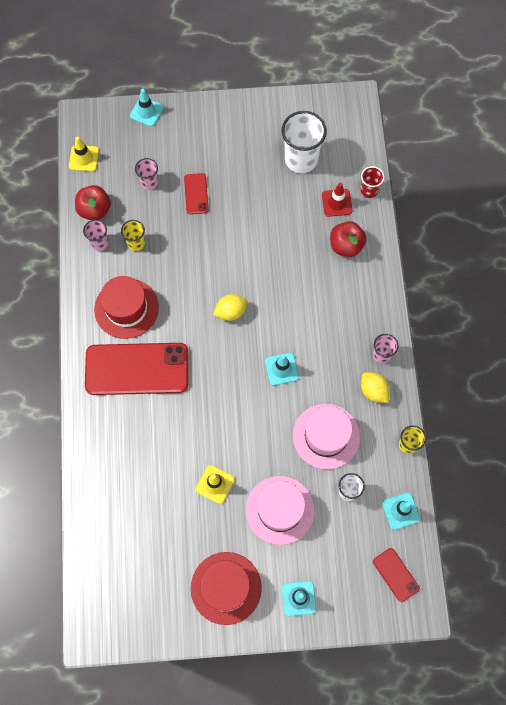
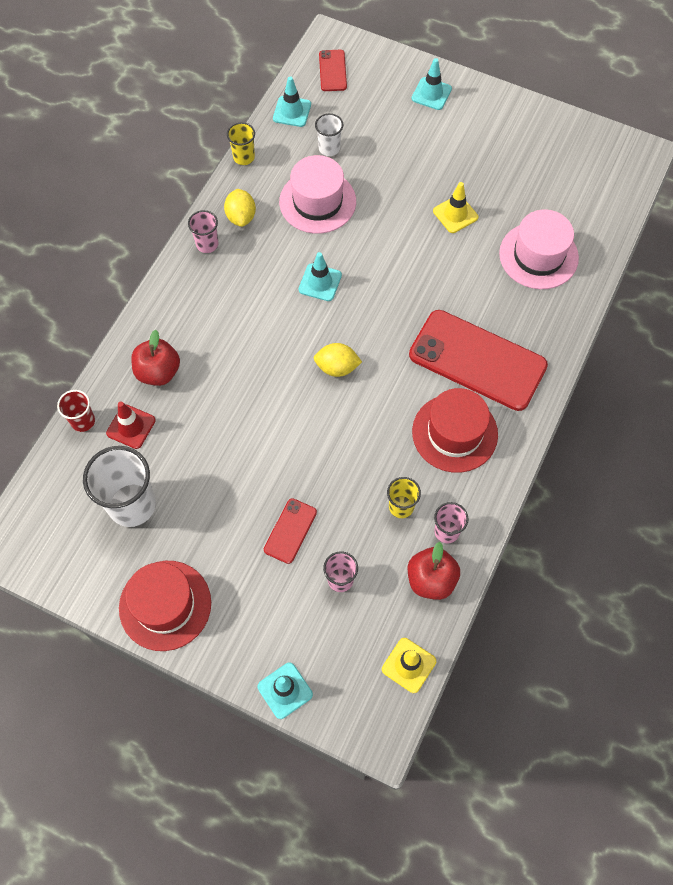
camera: 150 degrees left, 5 degrees down
red hat [191,552,262,625] -> red hat moved to [119,561,211,651]
pink hat [246,476,315,545] -> pink hat moved to [499,210,579,289]

